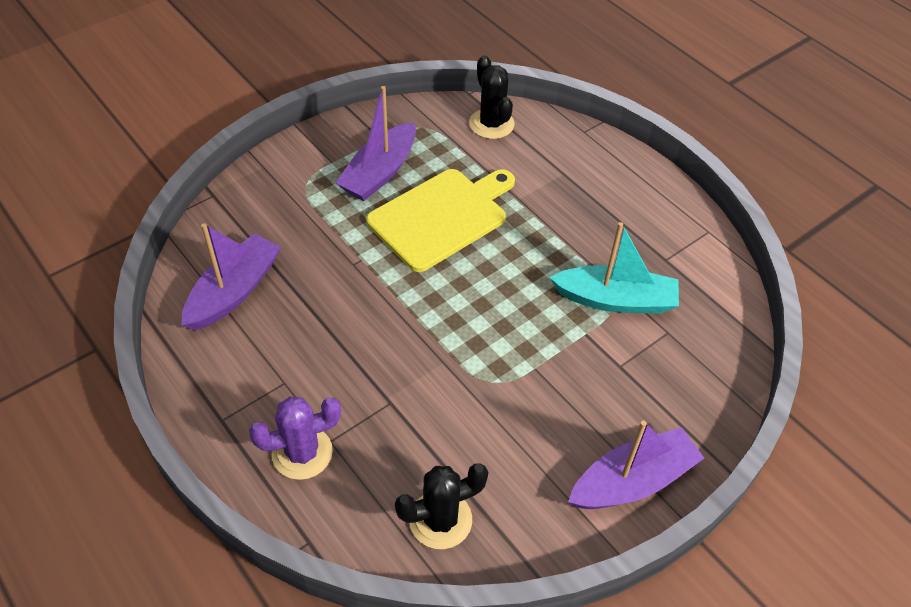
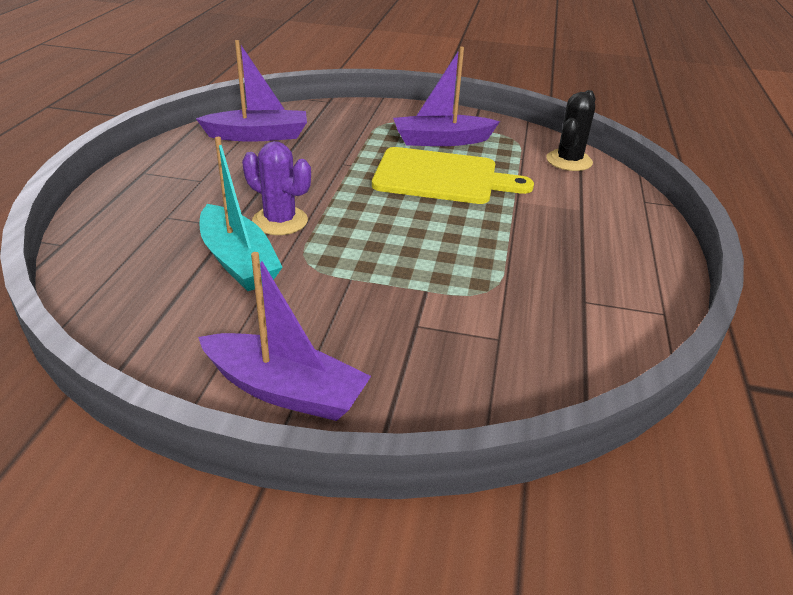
camera: 50 degrees right, 15 degrees down
purple cactus [249,397,341,480] -> purple cactus moved to [242,141,311,235]
black cactus [395,464,488,549] -> none
turquoise boat [549,222,679,314] -> turquoise boat moved to [200,137,283,291]

